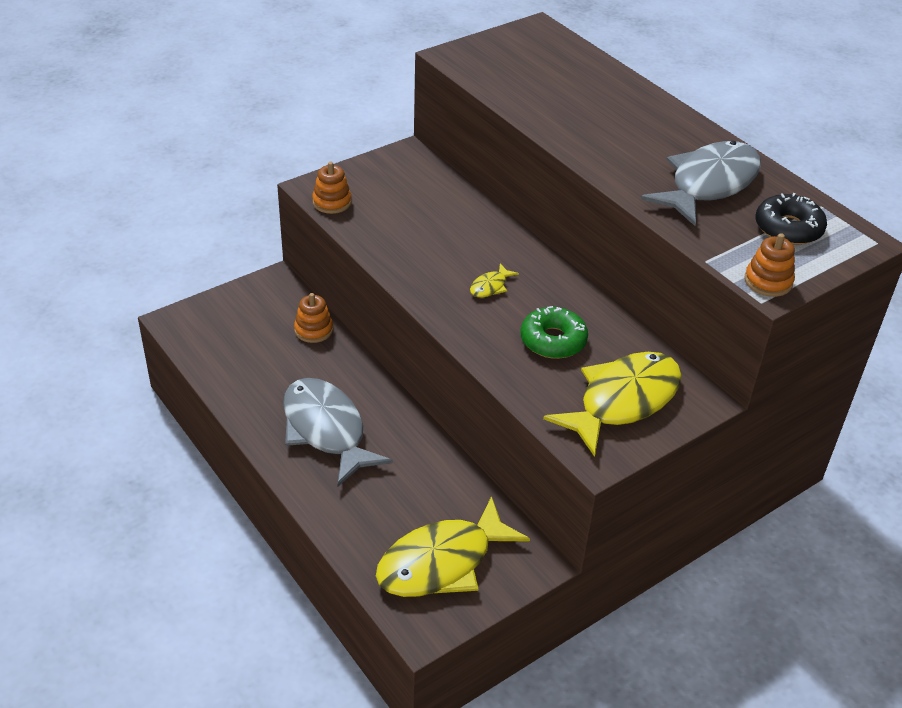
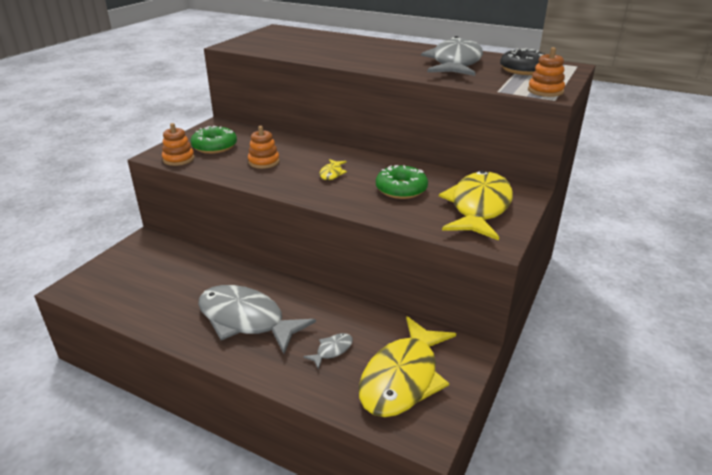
camera: 25 degrees left, 10 degrees down
orange stacking toy [294,293,333,343] -> orange stacking toy moved to [248,126,280,169]
none -> green donut [190,126,237,154]
none -> grey fish [303,333,353,369]

